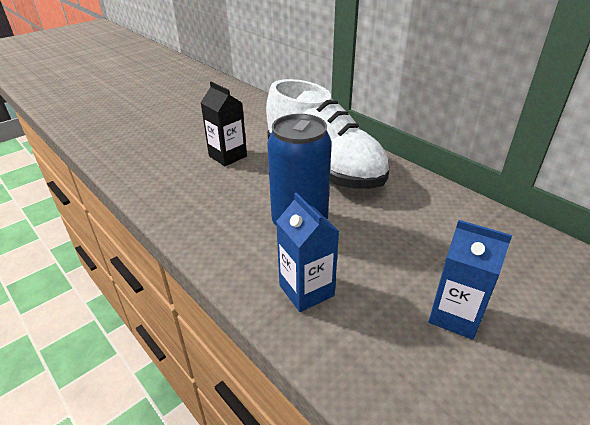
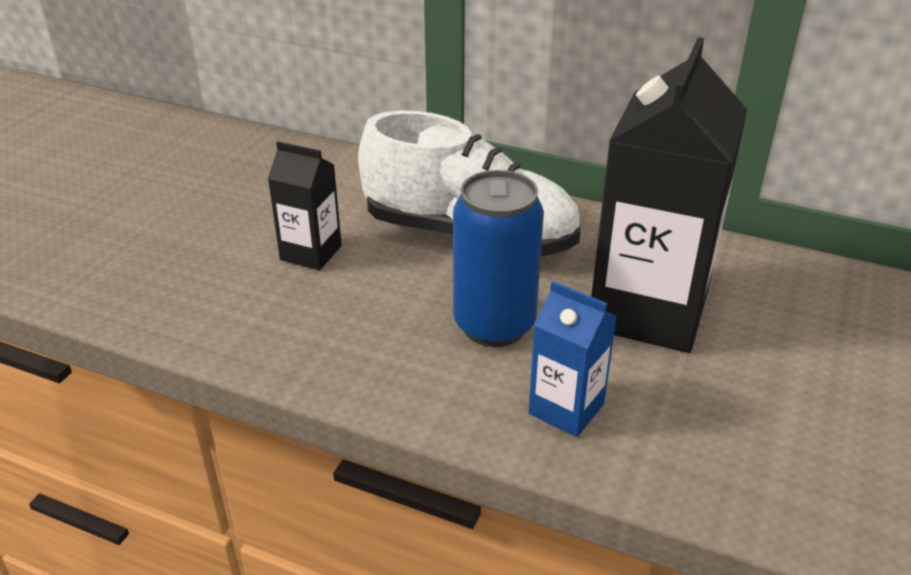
camera: 25 degrees left, 0 degrees up
blue carton [429,220,512,340] -> none
none -> black carton [591,37,747,353]

